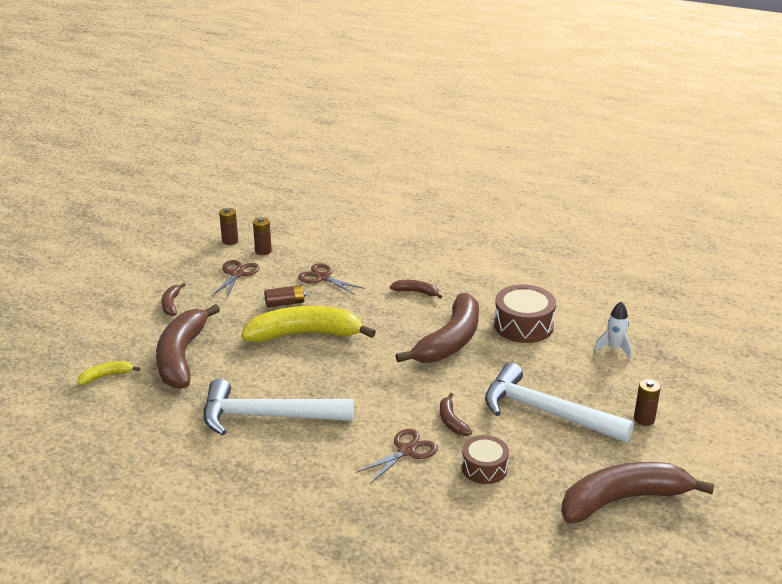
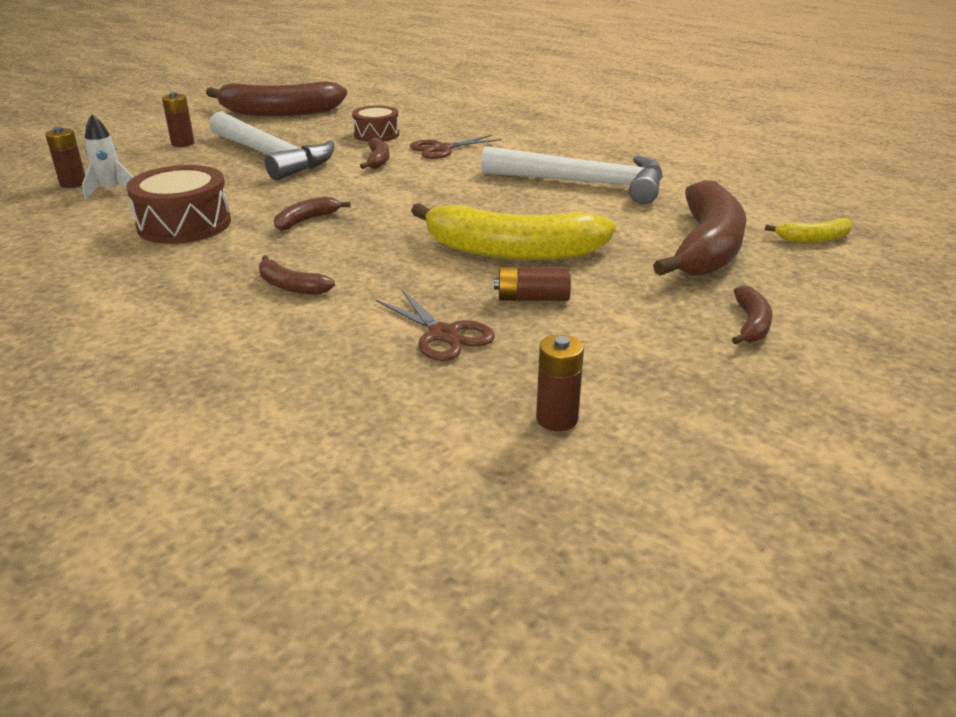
camera: 165 degrees left, 0 degrees up
brown scissors [211,260,260,300] -> none
brown battery [219,208,238,245] -> brown battery moved to [45,127,85,188]
brown banana [395,293,479,363] -> brown banana [274,196,351,231], size x0.44

